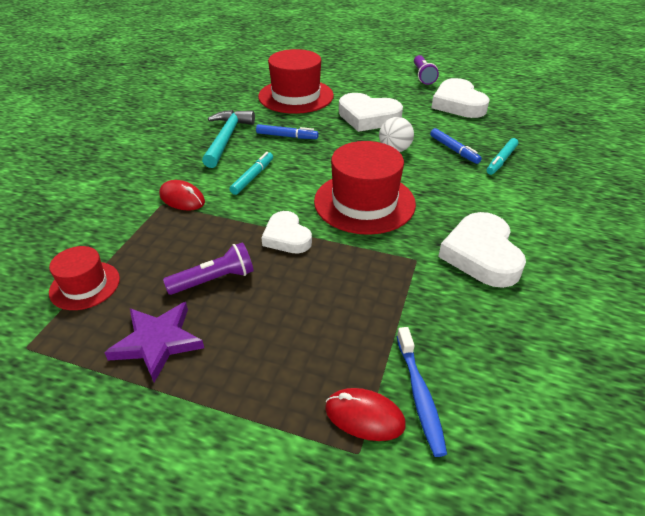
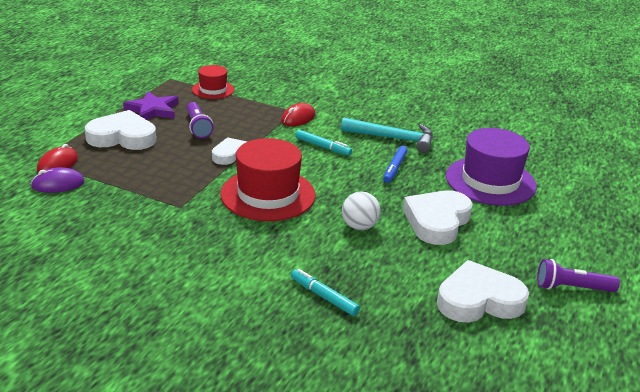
camera: 95 degrees right, 10 degrees down
red hat [258,49,334,114] -> purple hat [446,128,537,206]
blue toothbrush [397,327,447,457] -> purple mouse [31,167,85,193]
blue marker [430,128,482,164] -> none
white heart [438,212,526,288] -> white heart moved to [85,110,156,150]

